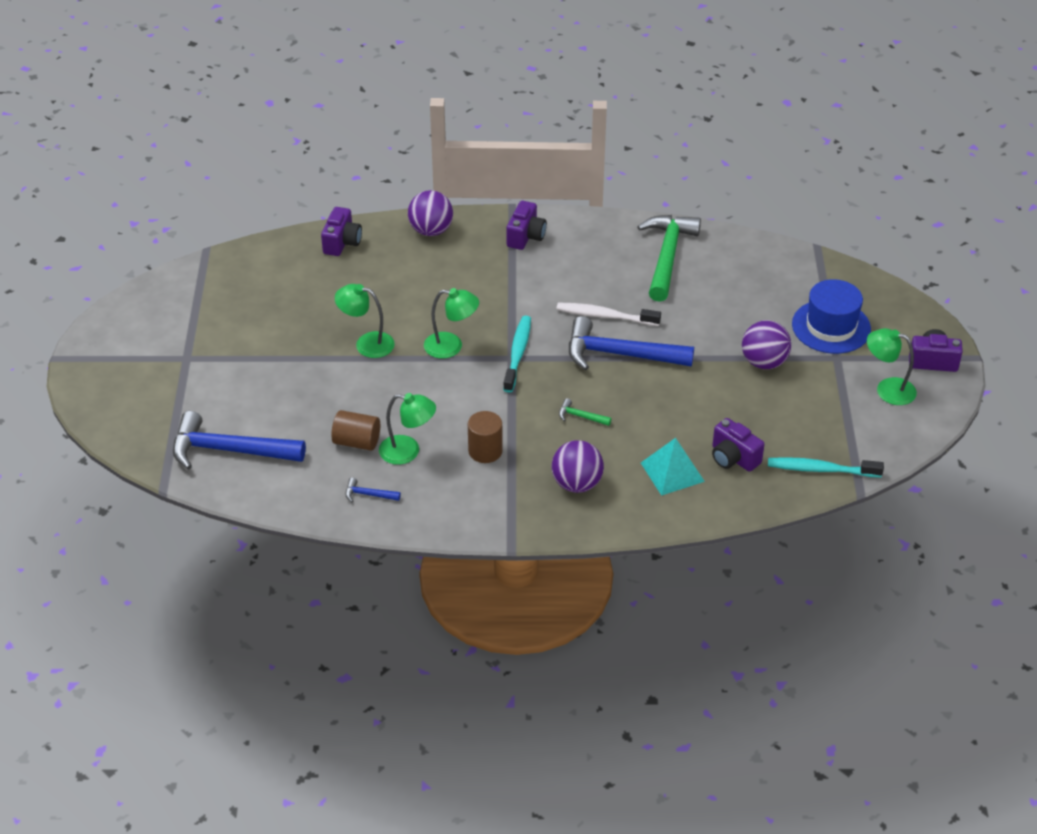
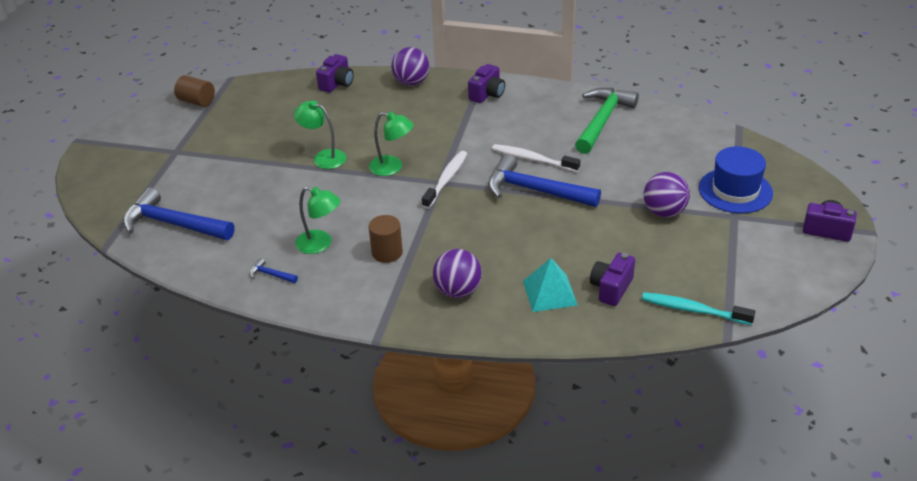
camera: 15 degrees right, 5 degrees down
brown cylinder [331,410,380,451] -> brown cylinder moved to [174,75,215,107]
turquoise toothbrush [503,316,531,393] -> white toothbrush [422,151,467,209]
green hammer [559,398,611,426] -> none
purple camera [712,418,765,472] -> purple camera turned 60 degrees clockwise [590,253,635,306]
green lamp [867,328,917,405] -> none

